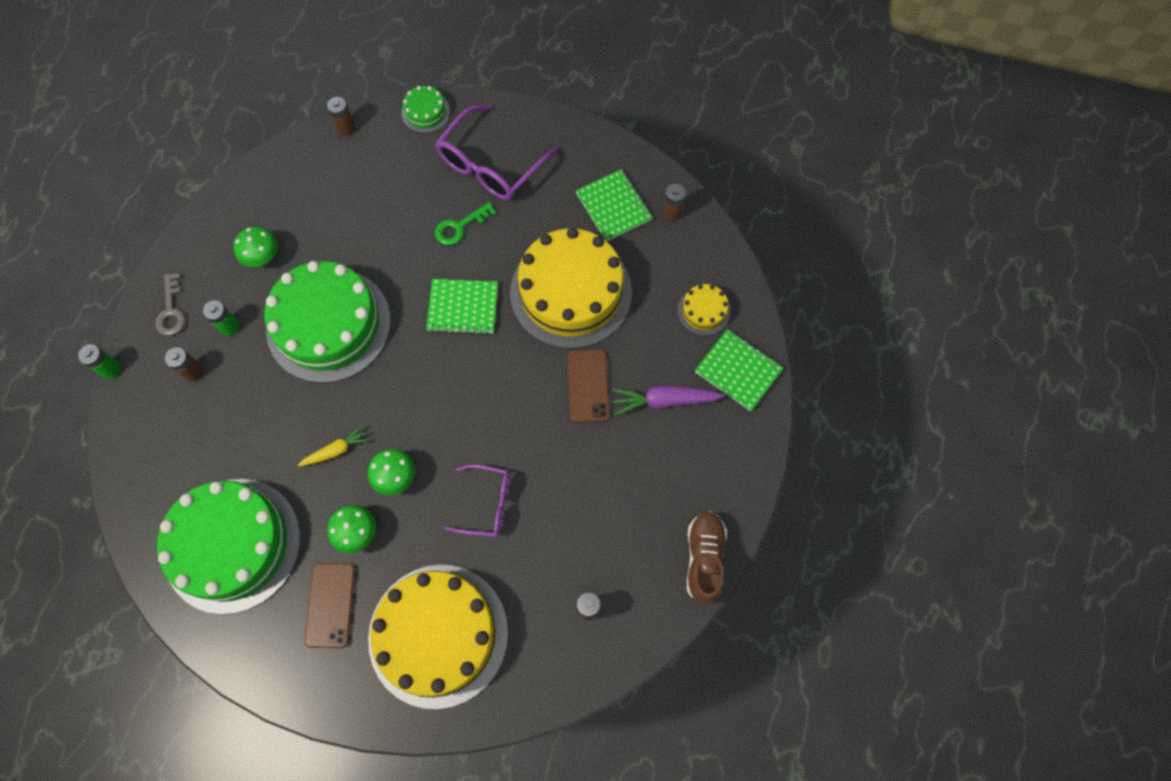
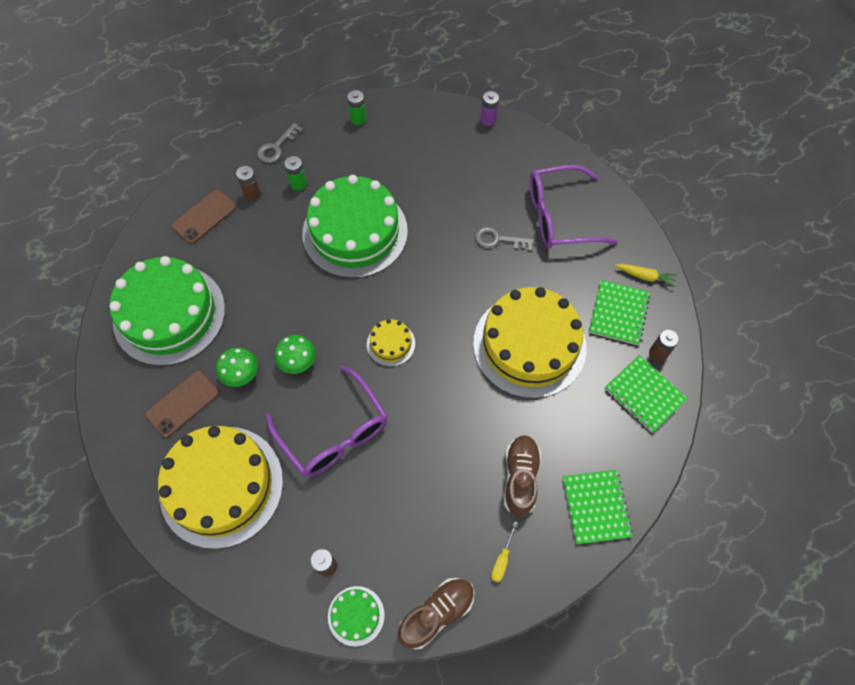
camera: 45 degrees right, 5 degrees down
green battery [78,344,121,379] -> green battery moved to [347,90,366,125]
green mushroom [233,227,278,267] -> none
yellow carrot [297,425,370,466] -> yellow carrot moved to [615,264,677,288]
brown battery [327,97,356,136] -> purple battery [481,91,499,126]
green cake [401,86,450,133] -> green cake moved to [328,586,385,646]
green notebook [426,279,498,335] -> green notebook moved to [605,355,688,433]
green key [435,202,497,245] -> grey key [475,226,534,251]
purple glasses [444,464,510,536] -> purple glasses [265,365,388,477], size x1.66
brown phone [568,349,610,423] -> brown phone moved to [171,189,237,244]
purple carrot [612,386,725,416] -> brown shoe [504,435,541,517]
yellow cake [678,284,731,335] -> yellow cake moved to [367,319,415,367]
none -> yellow screwdriver [491,521,518,582]

